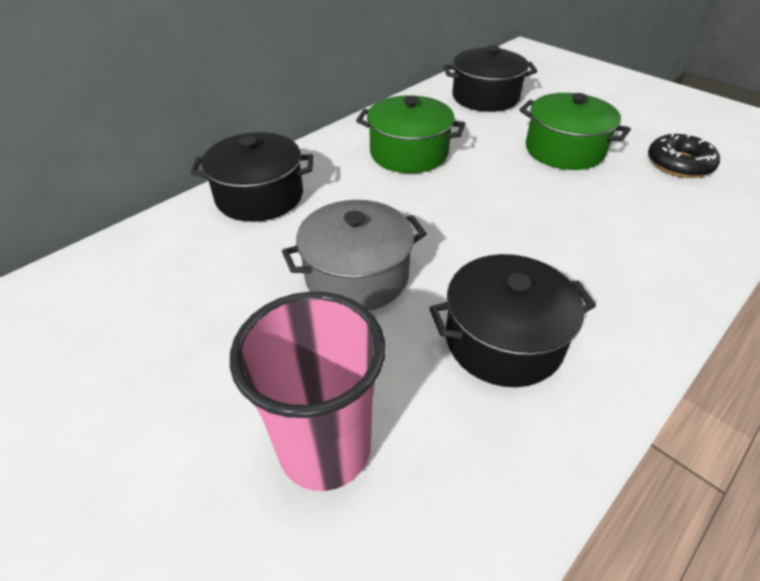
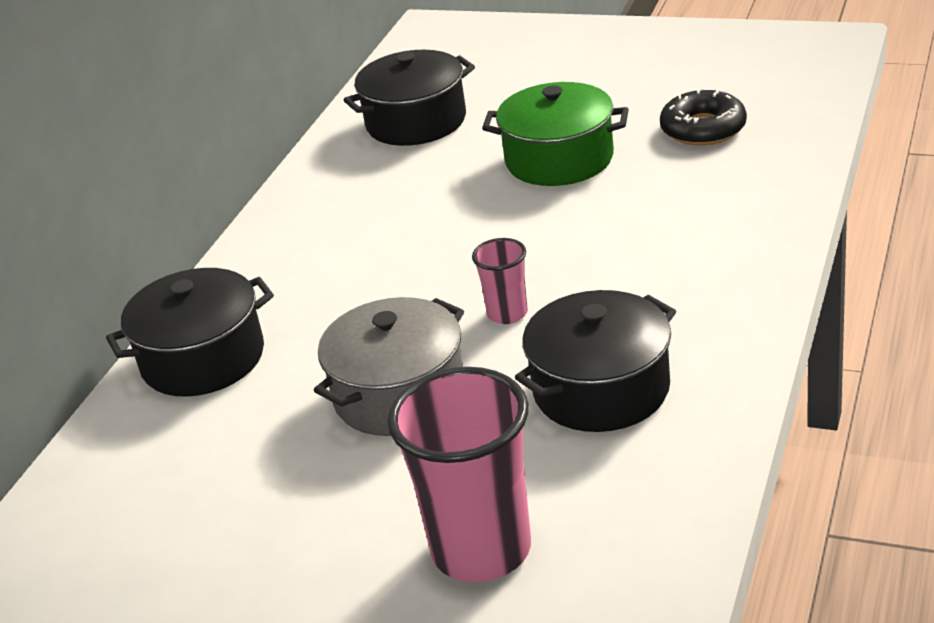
camera: 20 degrees left, 10 degrees down
green pot [356,95,465,173] -> none
none -> pink cup [472,238,528,324]

